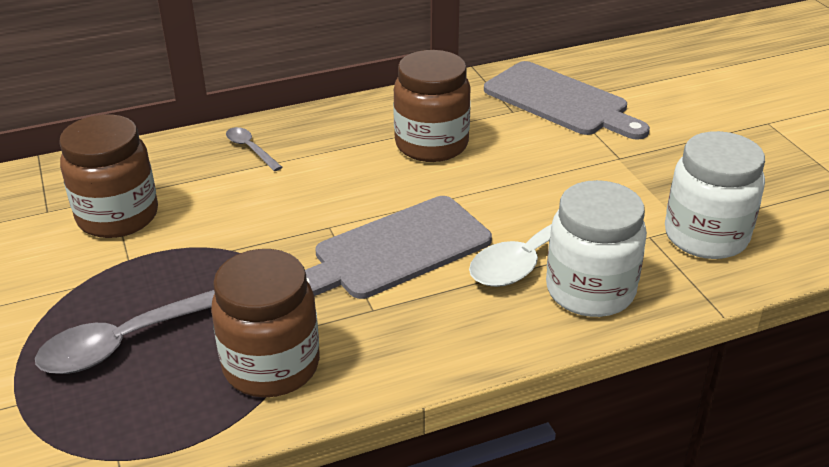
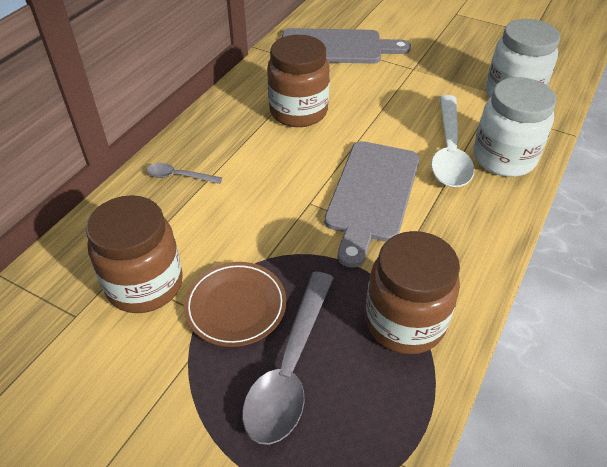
camera: 40 degrees left, 10 degrees up
none -> brown plate [184,262,287,347]

